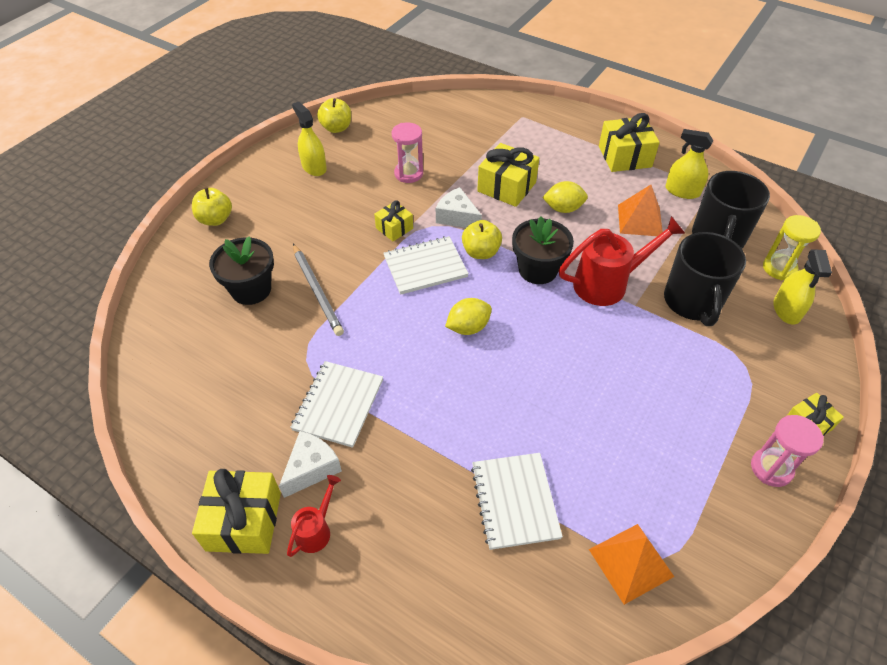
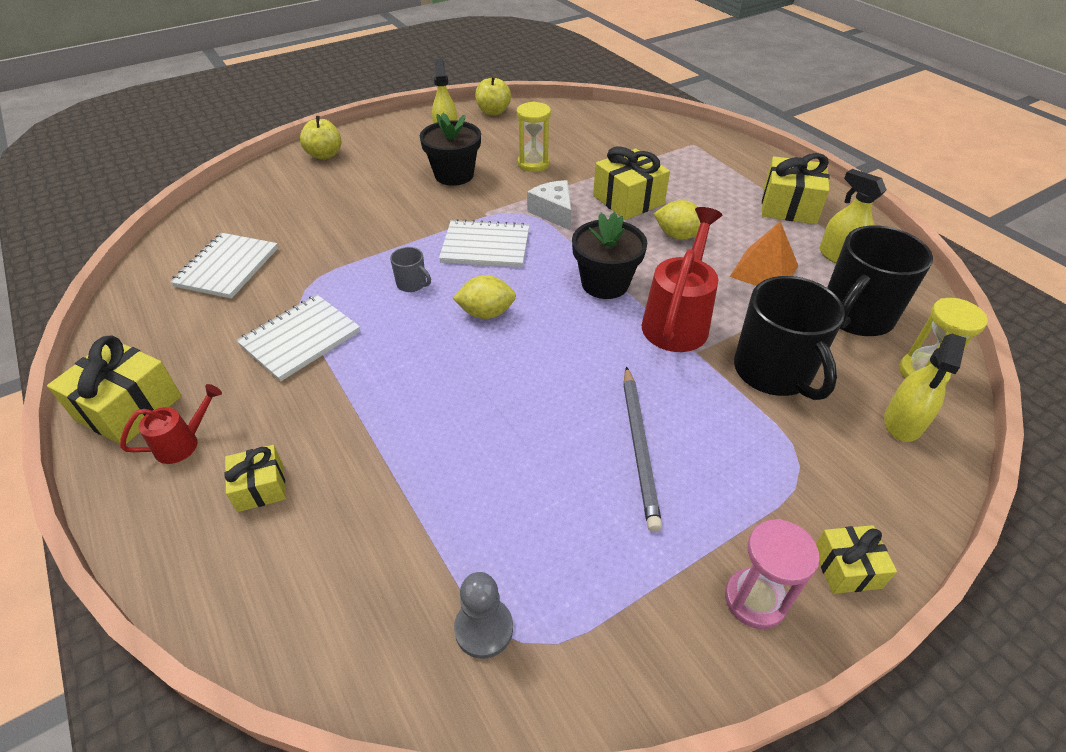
camera: 25 degrees right, 5 degrees down
black flower pot [209,236,274,305] -> black flower pot moved to [420,113,481,186]
white cheese [279,431,342,498] -> none
grey pencil [293,244,344,336] -> grey pencil moved to [623,366,662,532]
yellow gift [374,201,413,241] -> yellow gift moved to [225,445,286,512]
pink hourglass [392,123,423,183] -> yellow hourglass [517,101,551,172]
yellow apple [462,220,502,259] -> none
white notebook [471,453,563,550] -> white notebook moved to [170,233,278,299]
red watering can [559,216,685,306] -> red watering can turned 75 degrees counterclockwise [642,207,722,352]
orange pyramid [589,524,674,605] -> grey pawn [454,572,513,659]
black mug [664,232,746,326] -> black mug turned 45 degrees counterclockwise [734,276,845,400]
none -> grey mug [390,247,431,292]

